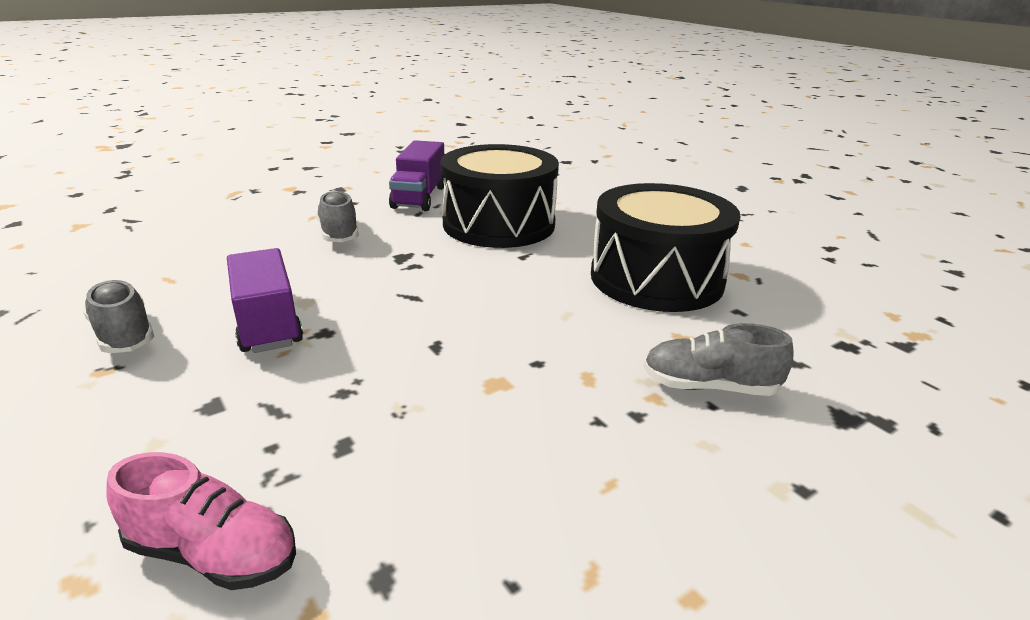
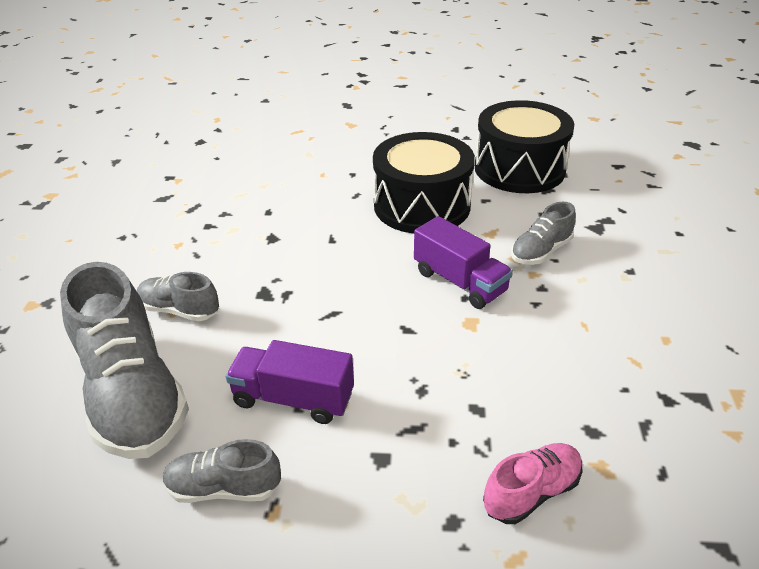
camera: 50 degrees left, 10 degrees up
purple truck [389,140,445,211] -> purple truck moved to [414,216,513,309]
black drum [441,144,559,248] -> black drum moved to [475,100,574,193]
none -> grey shoe [60,262,189,459]

